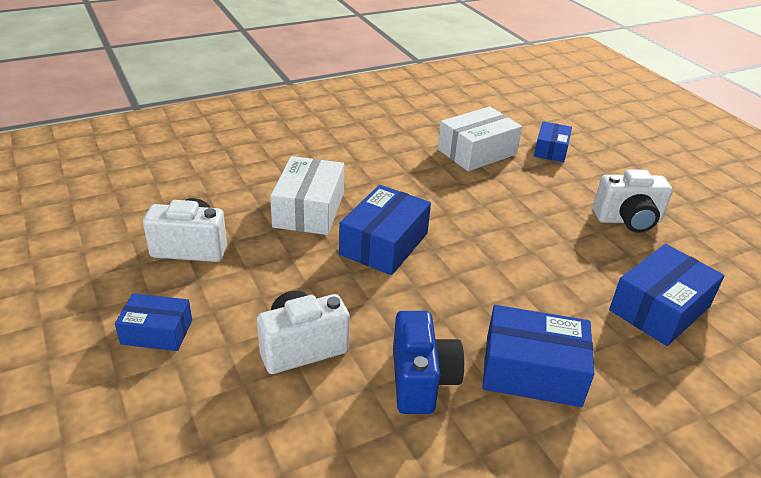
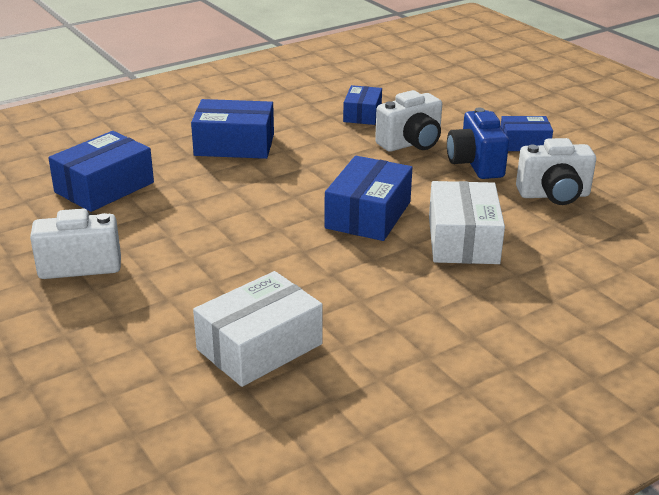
camera: 175 degrees right, 5 degrees down
blue camera [393,311,464,414] -> blue camera moved to [447,108,509,179]
blue box [534,121,572,162] -> blue box moved to [343,85,382,125]

